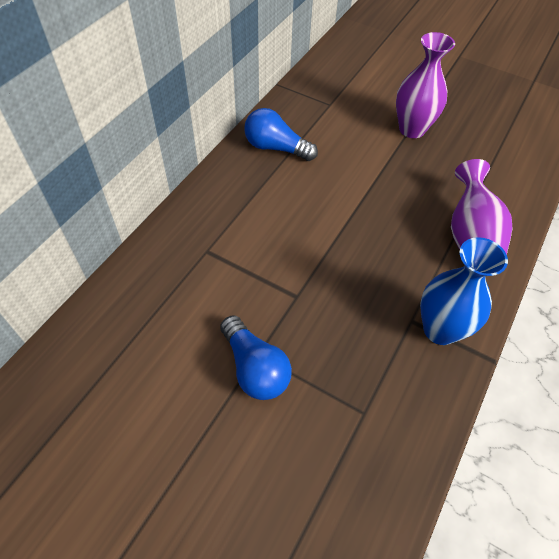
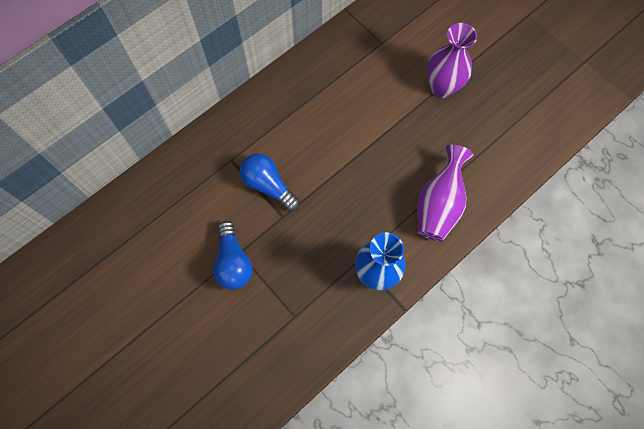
camera: 20 degrees right, 15 degrees up
blue light bulb [244,108,318,161] -> blue light bulb moved to [240,153,300,211]

